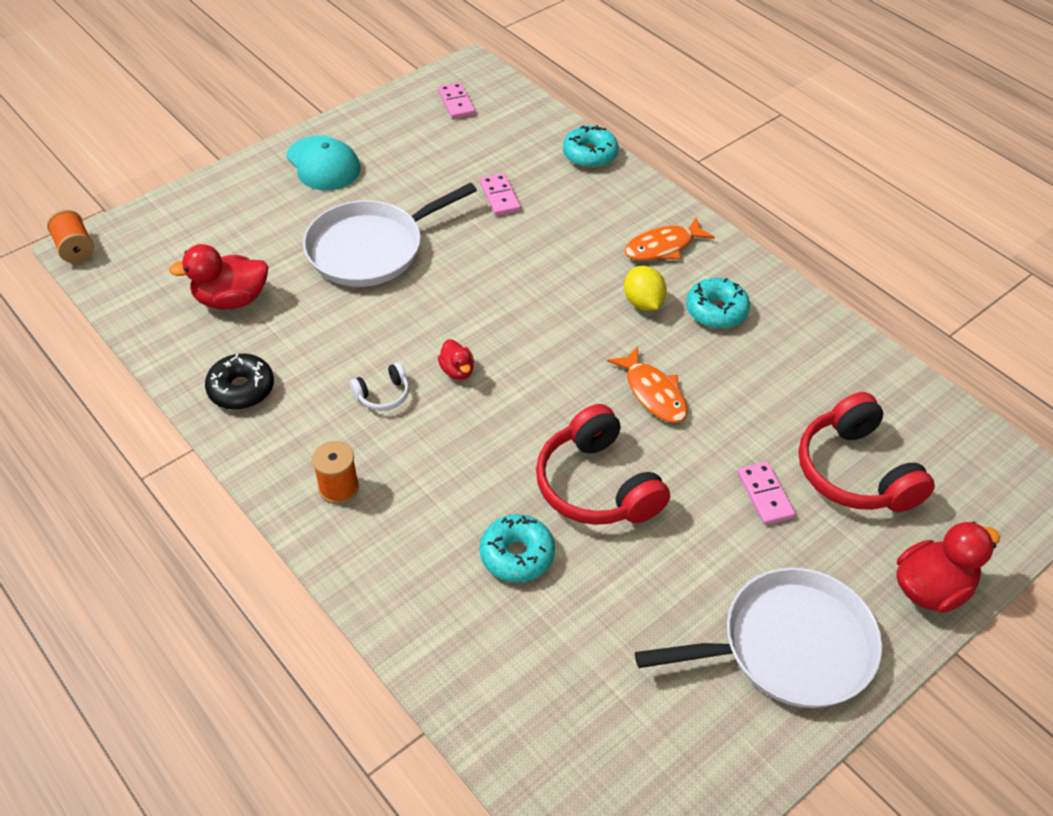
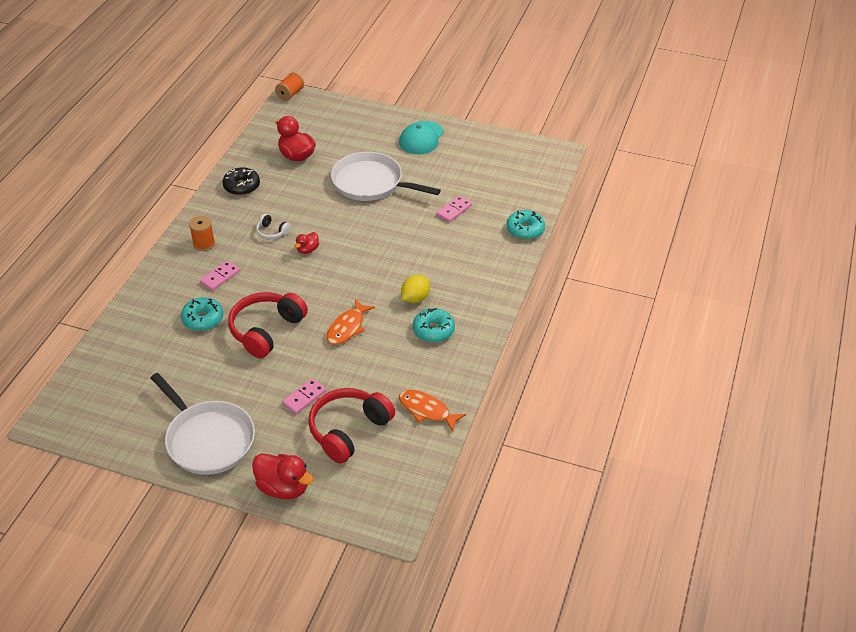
camera: 60 degrees right, 5 degrees down
pink domino [438,82,476,119] -> pink domino moved to [200,261,240,291]
orange fish [624,217,715,261] -> orange fish moved to [399,390,466,432]

